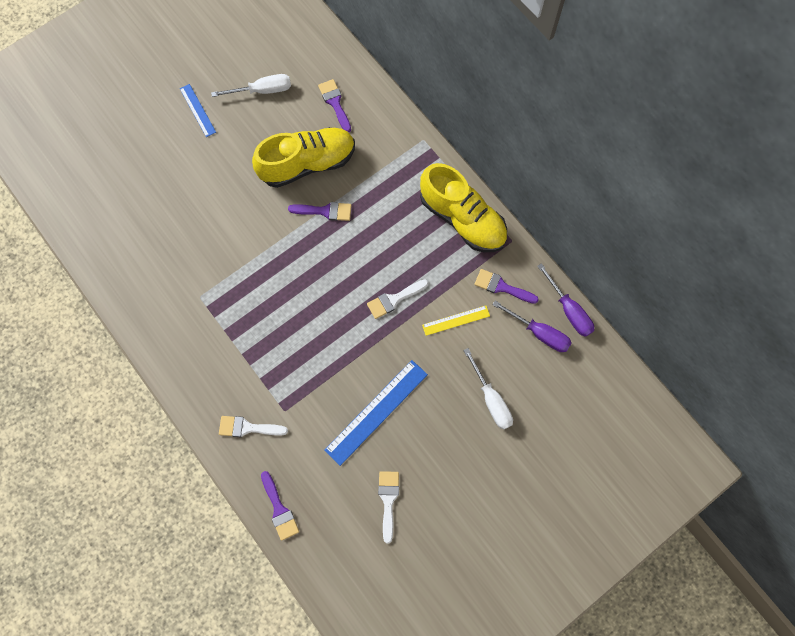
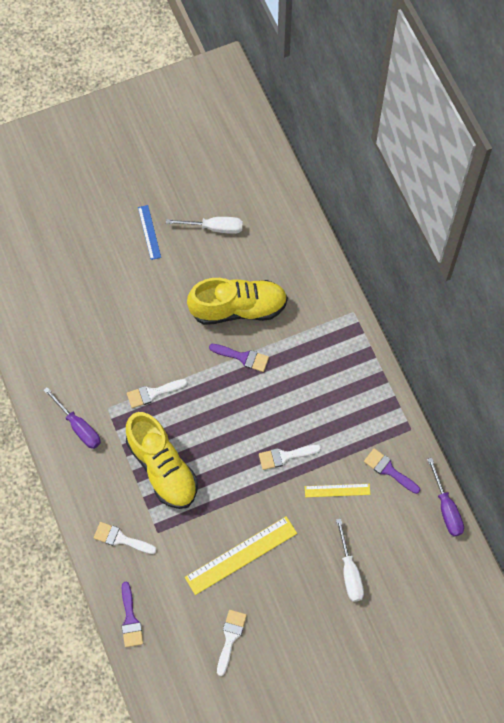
camera: 15 degrees right, 5 degrees down
purple brush [318,79,351,132] -> none
blue ruler [324,360,428,466] -> yellow ruler [185,516,297,595]
yellow shoe [420,163,507,252] -> yellow shoe moved to [126,412,198,509]
purple screwdriver [492,301,571,352] -> purple screwdriver moved to [44,387,101,449]
none -> white brush [127,379,188,408]

